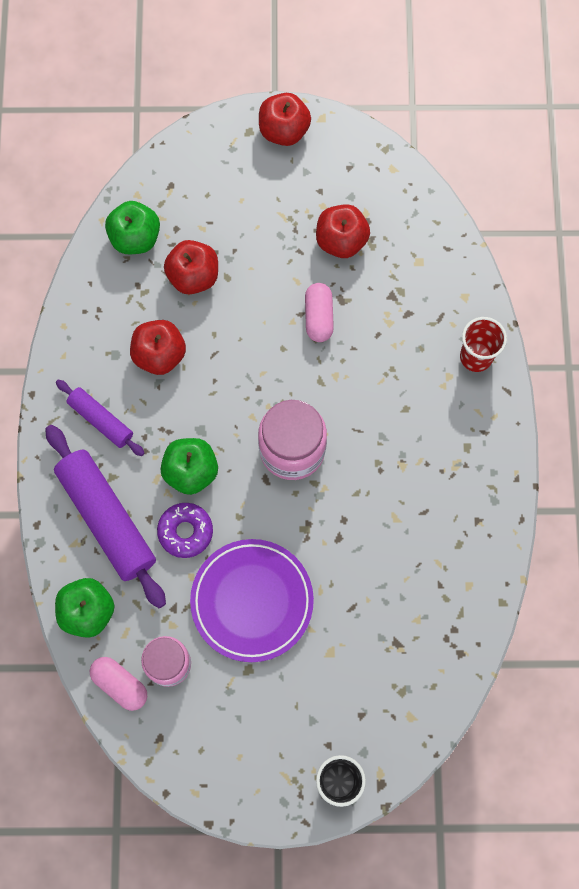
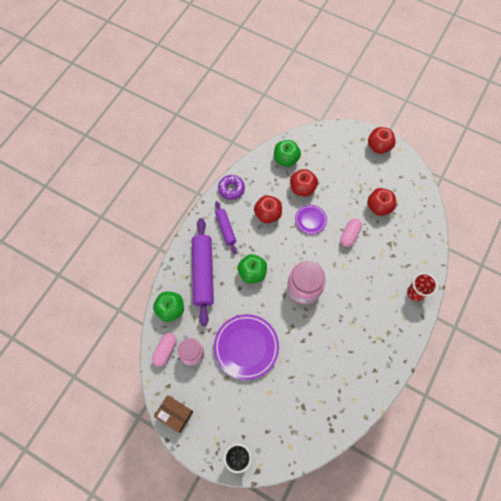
camera: 30 degrees right, 5 degrees down
pink capsule [90,657,147,711] -> pink capsule turned 45 degrees clockwise [152,333,177,366]
purple donut [157,503,213,558] -> purple donut moved to [218,175,245,200]
none -> brown box [154,395,193,433]
none -> purple plate [295,205,327,234]

